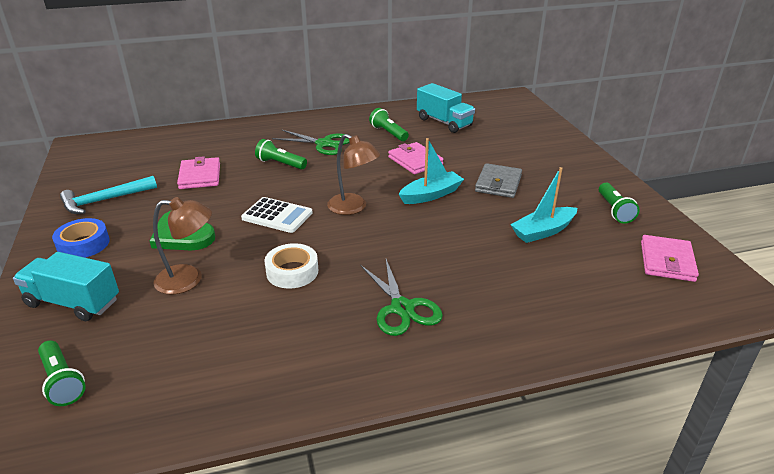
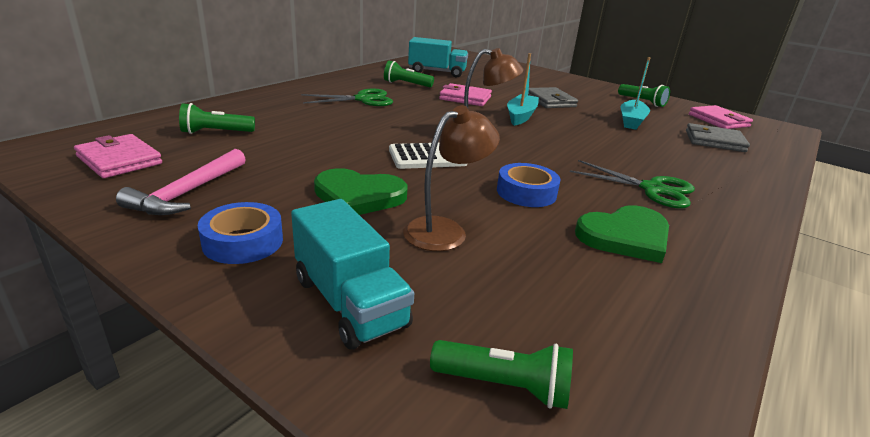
camera: 40 degrees left, 5 degrees down
turquoise truck [13,252,119,321] -> turquoise truck turned 105 degrees counterclockwise [291,199,414,350]
turquoise hammer [60,176,157,214] -> pink hammer [116,149,246,215]
pink wallet [177,156,220,189] -> pink wallet moved to [74,134,162,178]
green flashlight [255,139,307,170] -> green flashlight moved to [179,103,255,134]
white tape [264,243,318,289] -> blue tape [497,163,561,207]
none -> green heart [575,205,669,263]
none -> grey wallet [686,123,750,152]

